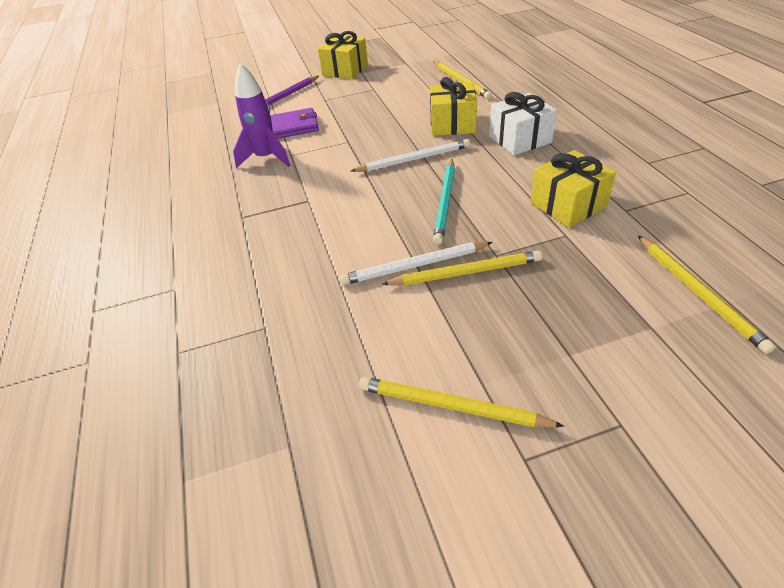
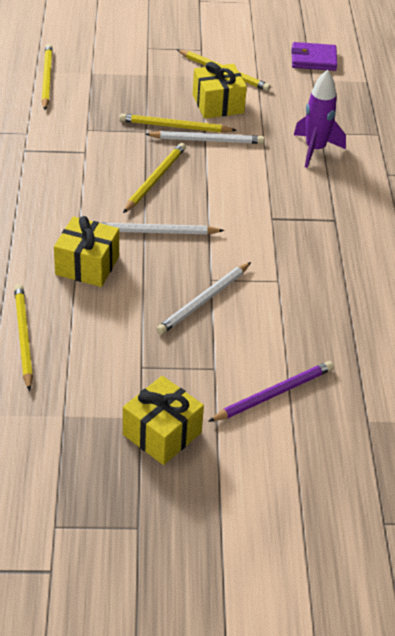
camera: 170 degrees left, 0 degrees up
purple rocket [233,63,291,168] -> purple rocket moved to [294,70,346,168]
purple wallet [270,108,319,139] -> purple wallet moved to [291,42,337,71]
turquoise pencil [433,160,455,245] -> yellow pencil [123,143,186,213]
white gift [489,92,557,155] -> none
yellow gift [530,150,616,227] -> yellow gift moved to [193,62,247,119]
none -> white pencil [156,262,251,335]

